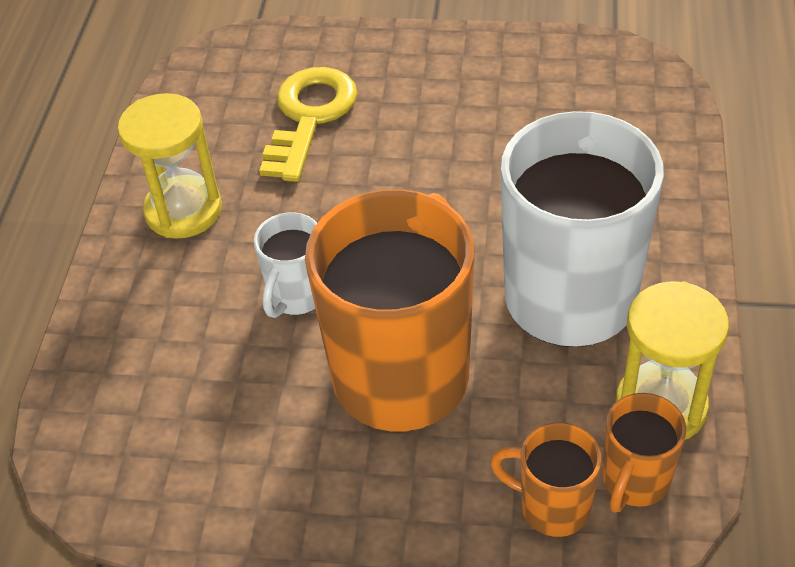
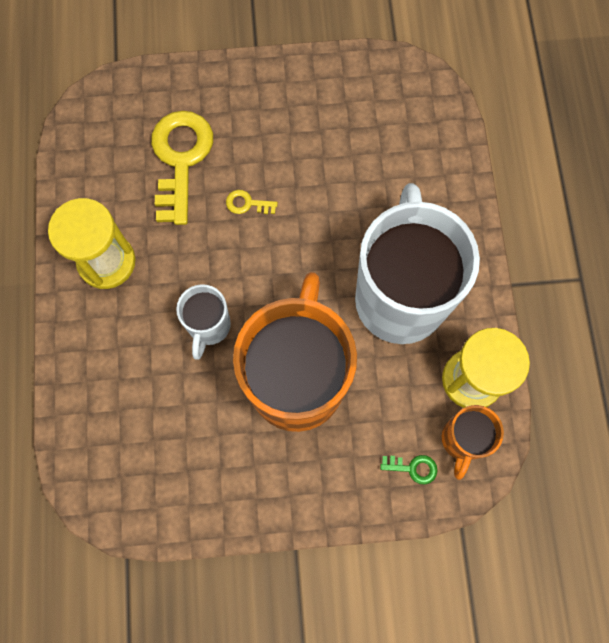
camera: 15 degrees left, 25 degrees up
orange mug [490,422,602,537] -> green key [380,455,438,484]
none -> yellow key [226,190,278,214]

